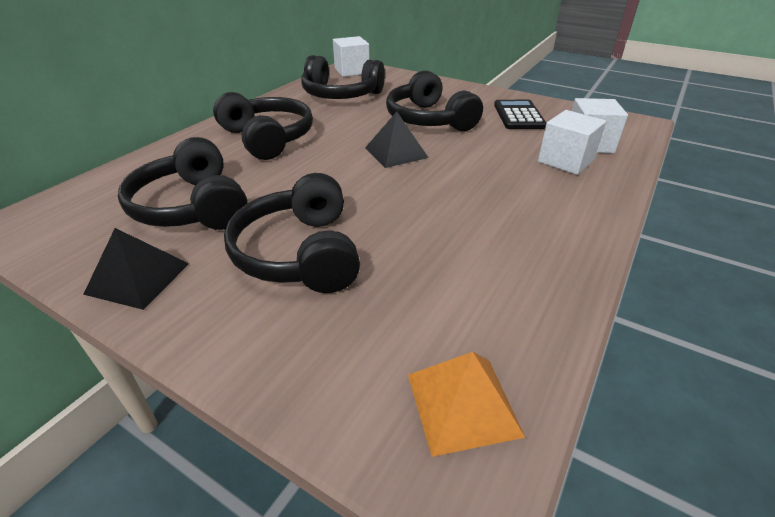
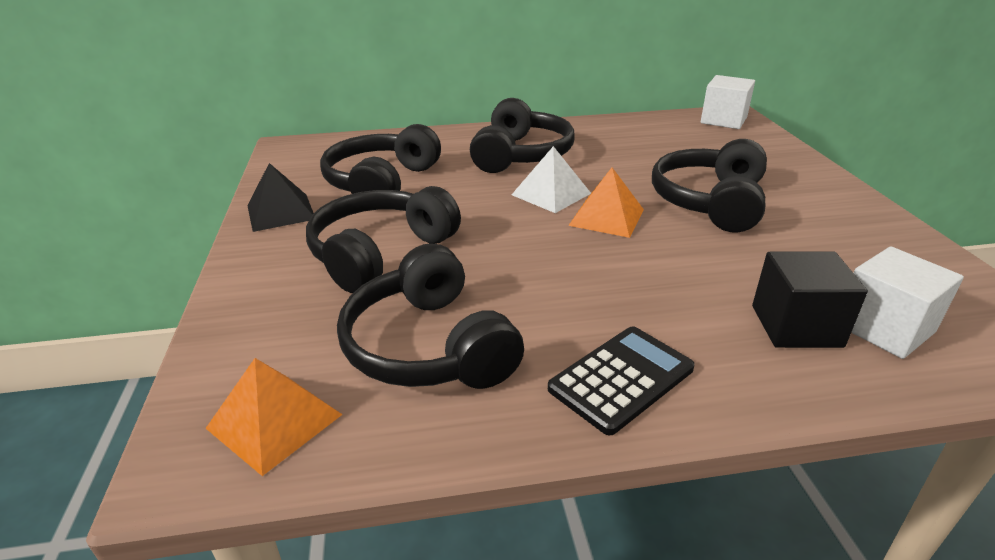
camera: 50 degrees right, 5 degrees down
black headphones [301,55,385,99] -> black headphones moved to [337,243,524,389]
black pyramid [365,112,429,168] -> orange pyramid [568,168,644,238]
black calculator [494,100,546,129] -> black calculator moved to [548,326,695,436]
white cube [538,110,606,175] -> black cube [752,251,868,348]
none -> white pyramid [512,146,591,213]

